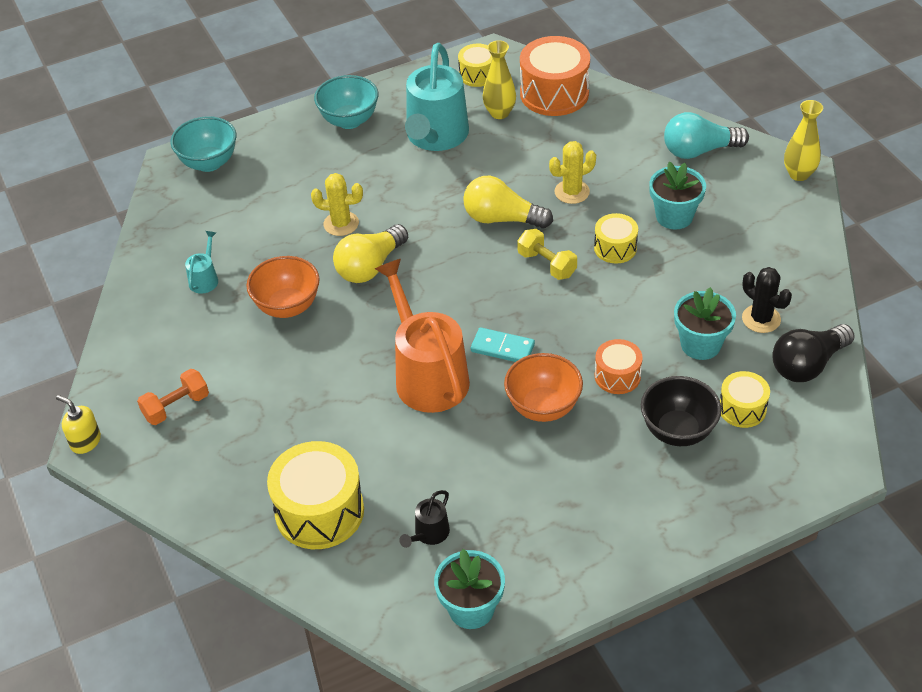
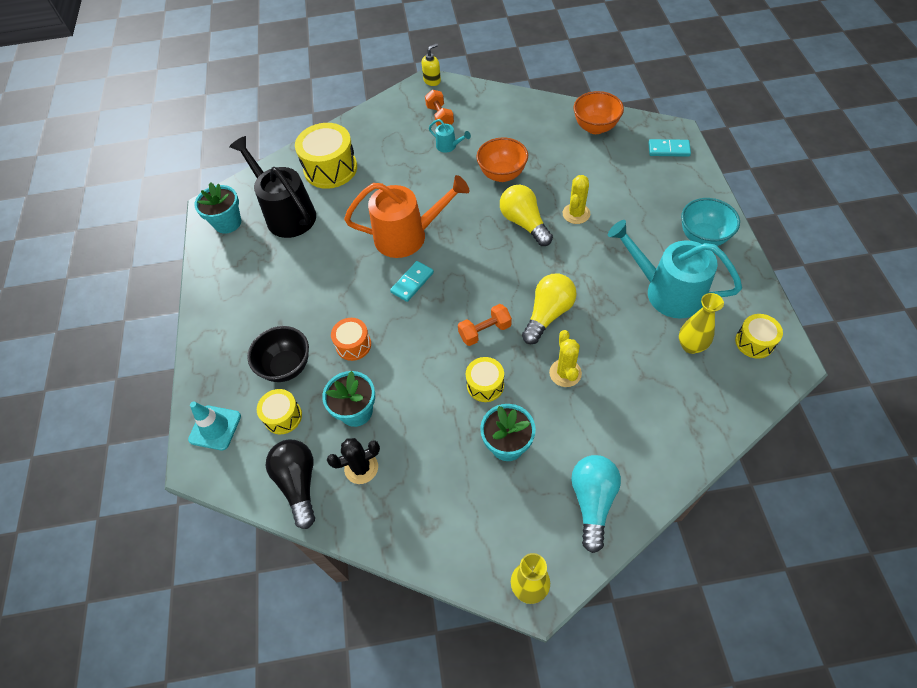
camera: 110 degrees right, 10 degrees up
turquoise bowl [170,116,236,172] -> turquoise domino [648,139,691,157]
turquoise watering can [185,231,218,294] -> turquoise watering can moved to [429,119,471,153]
black watering can [399,490,450,548] -> black watering can [229,136,316,238], size x2.32
orange bowl [504,353,583,422] -> orange bowl moved to [573,91,624,134]
yellow dumbbell [517,229,577,280] -> orange dumbbell [458,304,512,346]
orange drum [520,36,590,116] -> none
none -> turquoise traffic cone [188,402,241,450]

